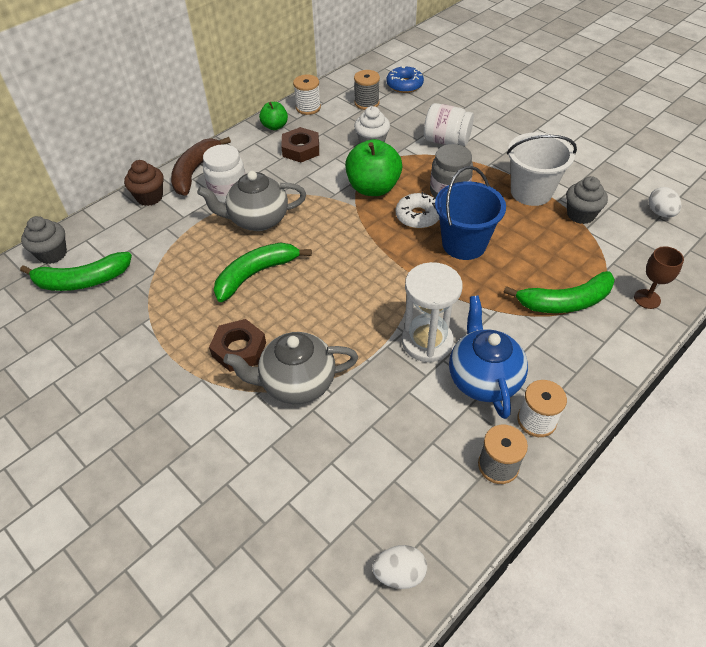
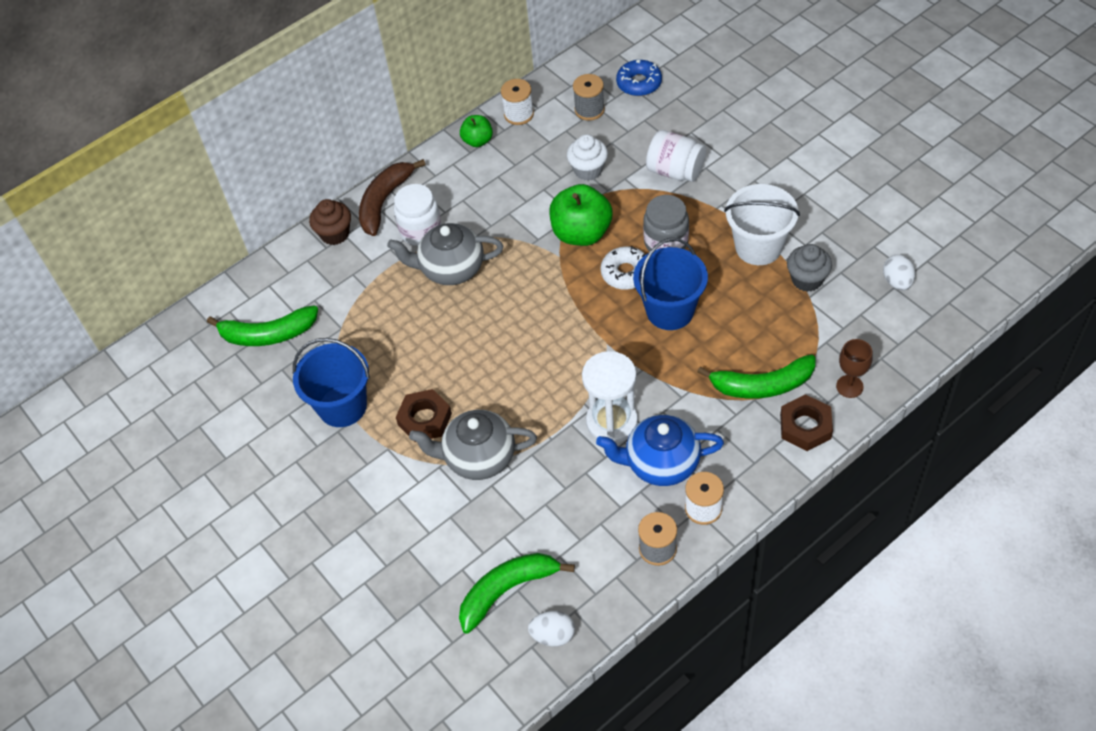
camera: 10 degrees right, 5 degrees up
grey cupcake [21,216,67,264] -> none
green banana [214,243,312,302] -> green banana moved to [459,553,575,634]
brown nut [281,127,319,162] -> brown nut moved to [780,394,833,451]
blue teapot [449,296,528,419] -> blue teapot turned 90 degrees counterclockwise [596,415,724,486]
none -> blue bucket [293,338,370,427]

